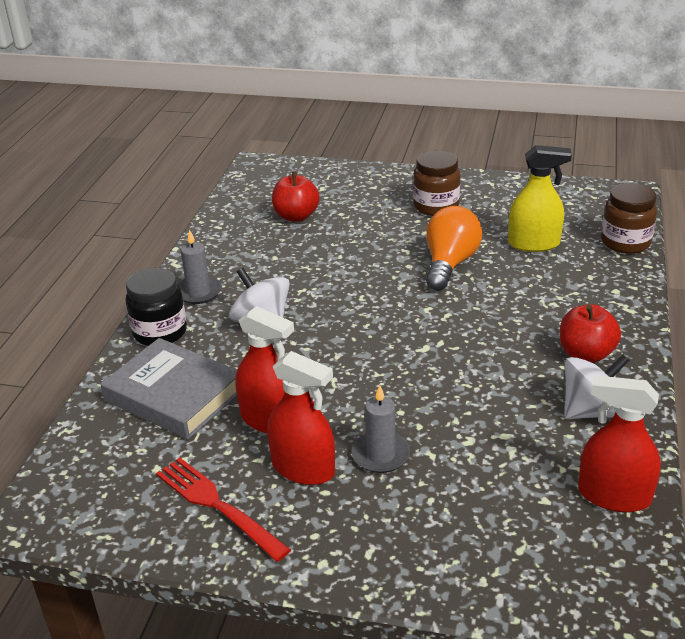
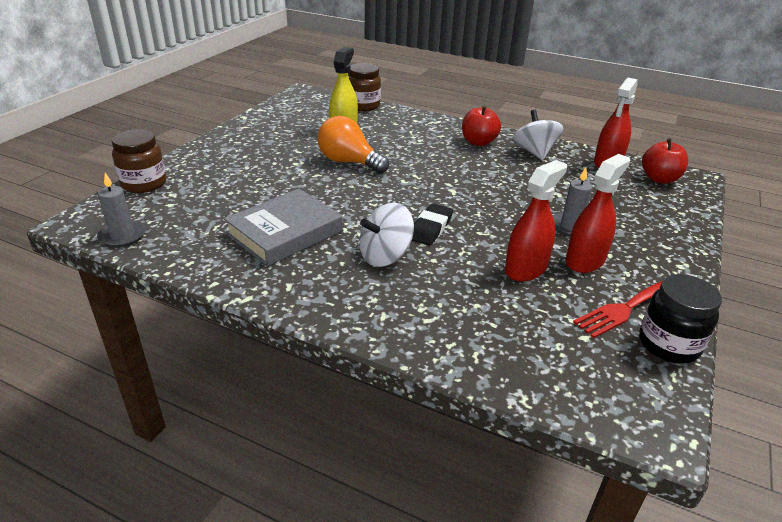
camera: 80 degrees left, 0 degrees up
grey book [101,338,237,439] -> grey book moved to [224,189,343,266]
black jar [125,268,187,346] -> black jar moved to [639,274,722,364]
grey candle [178,229,222,304] -> grey candle moved to [97,173,146,247]
red apple [272,172,320,222] -> red apple moved to [642,138,688,184]
brown jar [413,150,461,216] -> brown jar moved to [112,129,166,193]
none -> black eraser [412,203,453,246]

